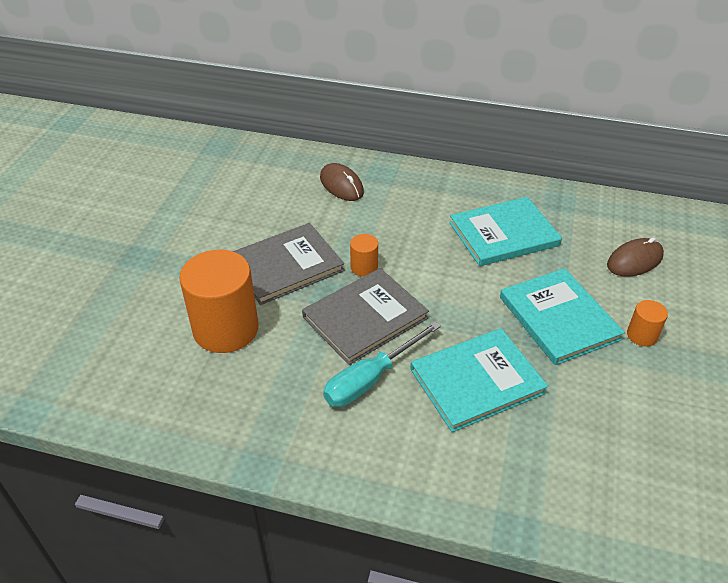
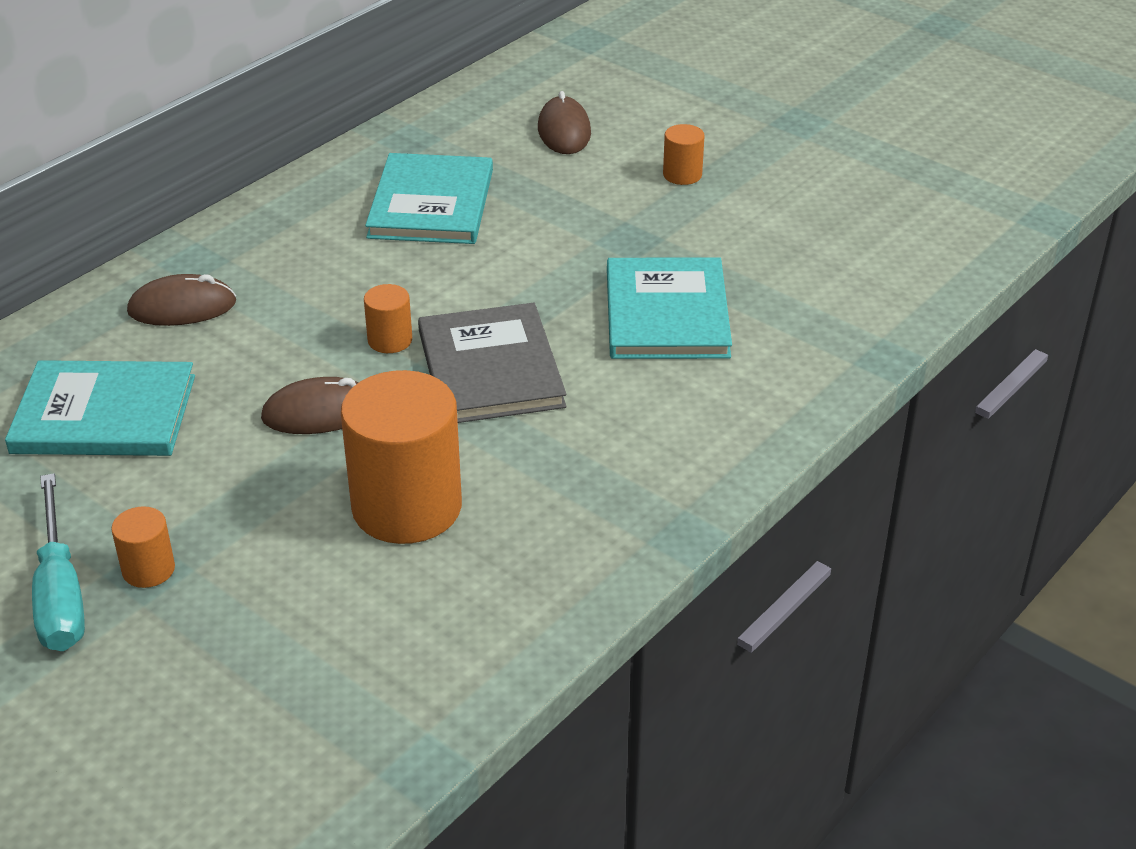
camera: 65 degrees left, 5 degrees down
grey book [233,223,344,305] -> brown mouse [261,377,359,434]
turquoise screwdriver [323,322,441,407] -> turquoise screwdriver moved to [32,473,85,651]
turquoise book [500,268,625,365] -> turquoise book moved to [5,360,195,456]
none -> orange cylinder [111,506,175,588]

